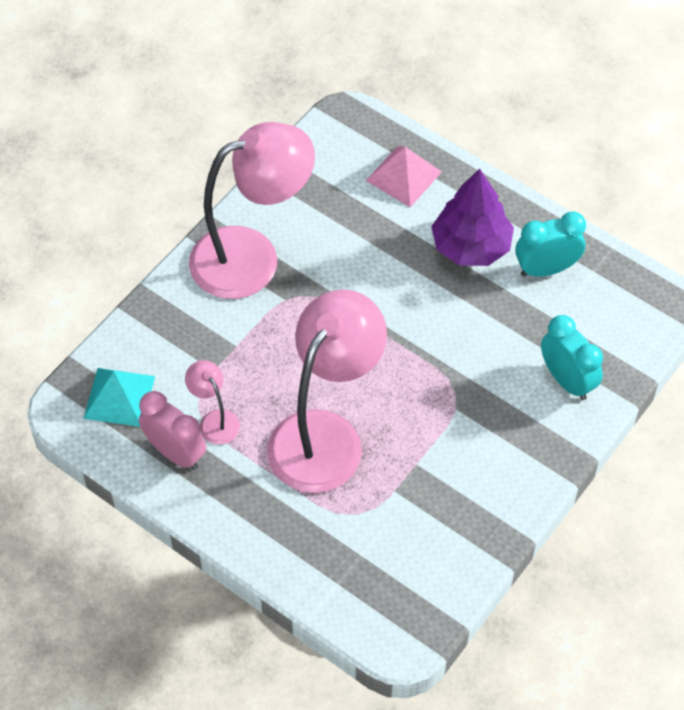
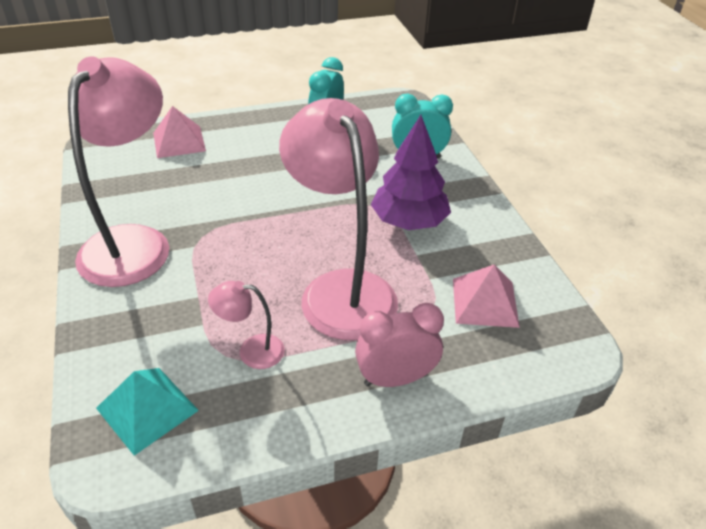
camera: 55 degrees left, 15 degrees down
pink clock [139,391,206,470] -> pink clock moved to [355,303,444,387]
purple tree [431,169,514,266] -> purple tree moved to [371,115,451,230]
none -> pink pyramid [453,264,520,328]

